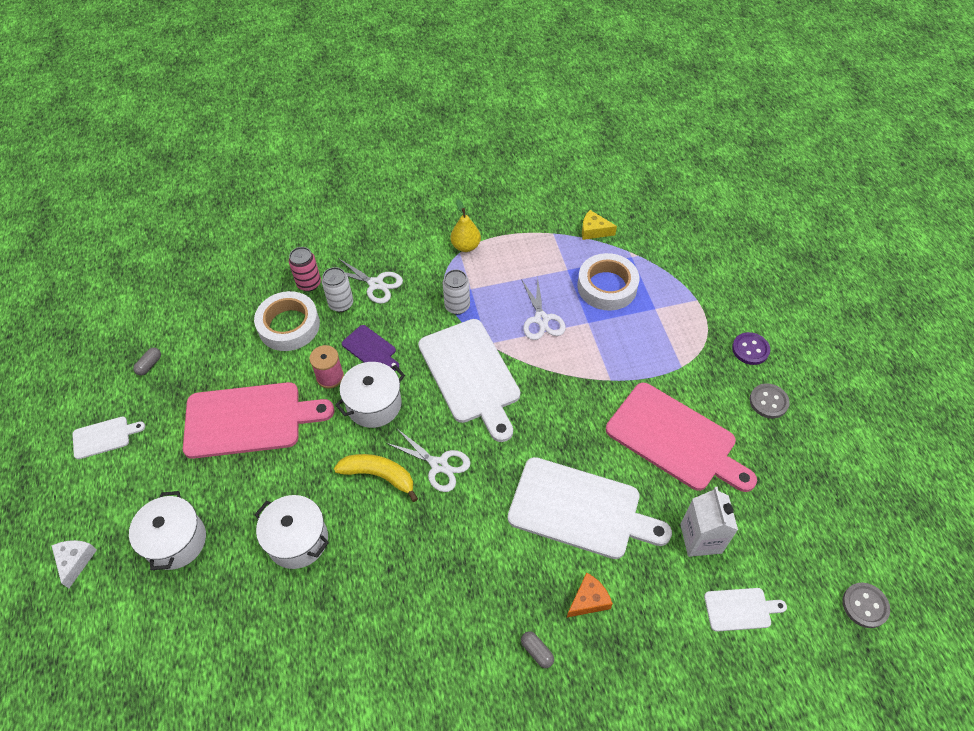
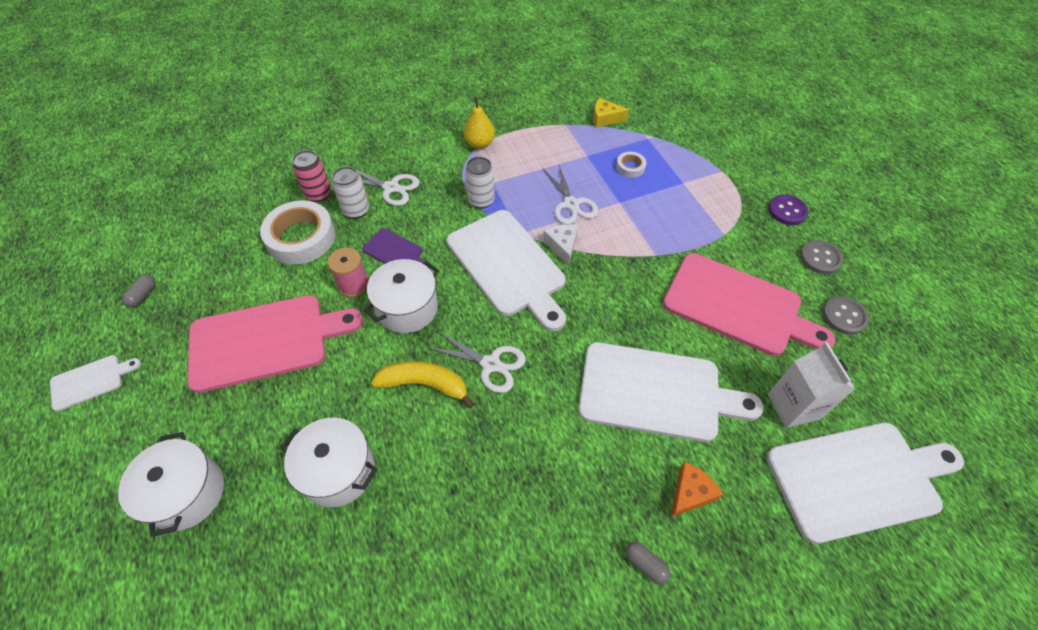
camera: 10 degrees left, 0 degrees up
white cheese [51,540,97,588] -> white cheese moved to [543,224,578,266]
white tape [577,253,639,311] -> white tape [616,152,646,178], size x0.47
white cutting board [704,588,787,631] -> white cutting board [767,423,964,544], size x2.14
grey button [842,583,890,628] -> grey button moved to [822,296,869,335]

